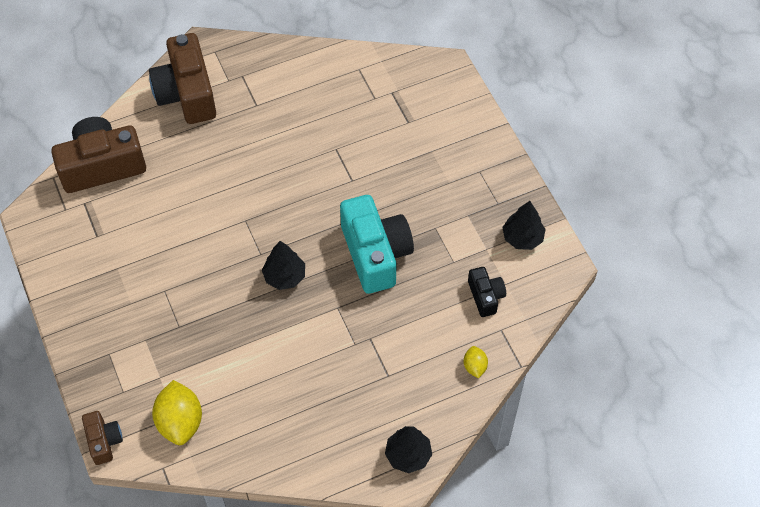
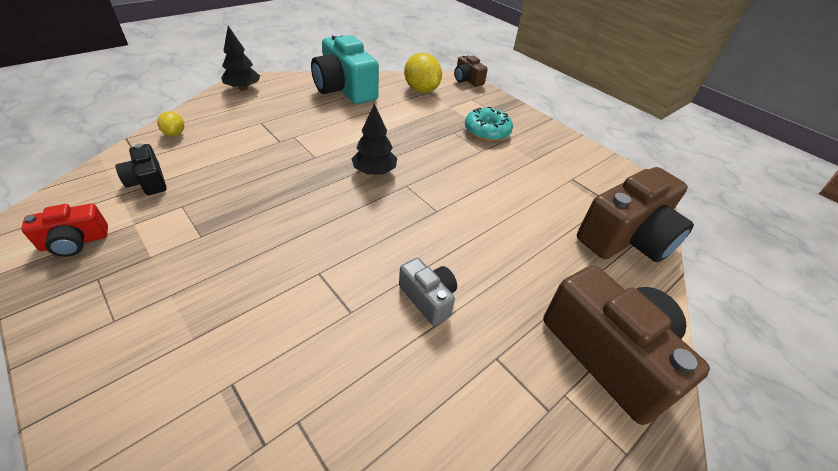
camera: 160 degrees right, 15 degrees down
turquoise camera [340,195,414,294] -> turquoise camera moved to [311,33,379,104]
black tree [502,201,546,250] -> red camera [21,203,108,257]
none -> grey camera [399,258,457,326]
none -> turquoise donut [465,107,513,141]

